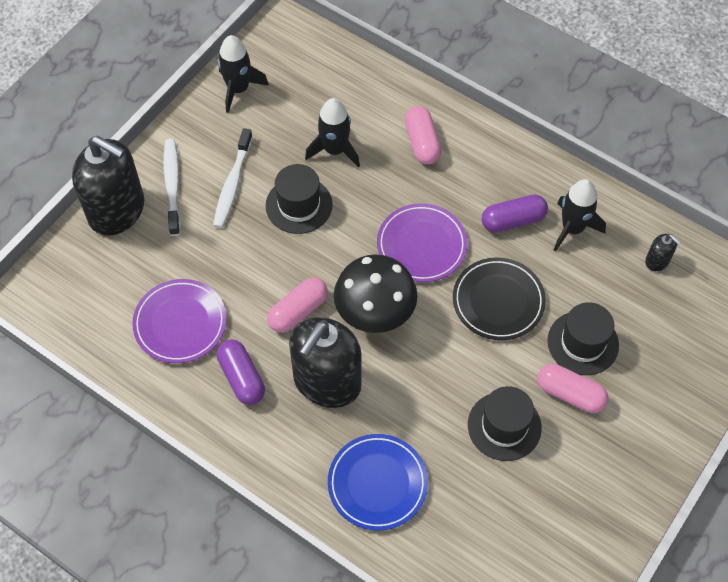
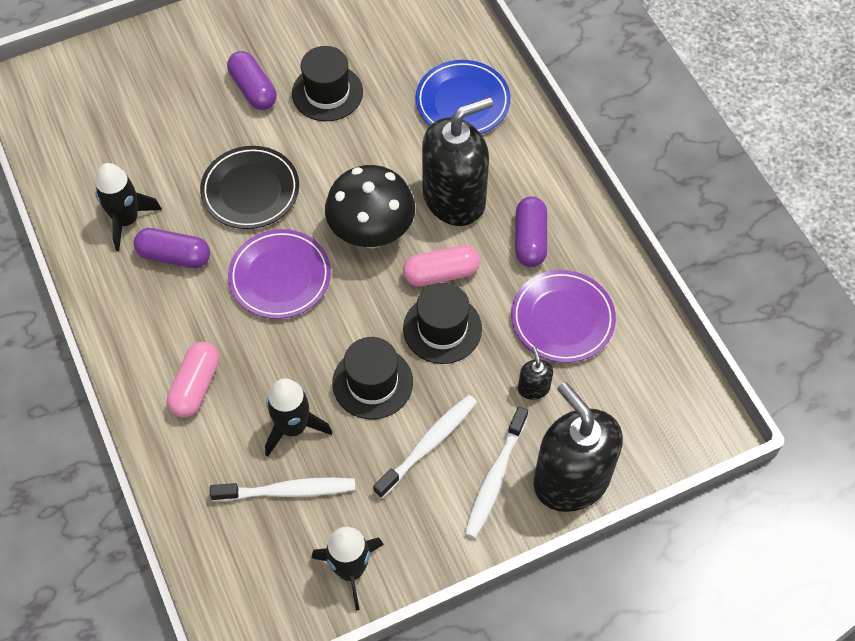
camera: 150 degrees left, 0 degrees up
pink capsule [538,364,608,413] -> purple capsule [227,51,277,110]
black hat [548,302,619,375] -> black hat moved to [403,282,482,364]
black soap dispenser [645,234,681,271] -> black soap dispenser moved to [518,346,553,400]
none -> white toothbrush [210,477,355,502]

